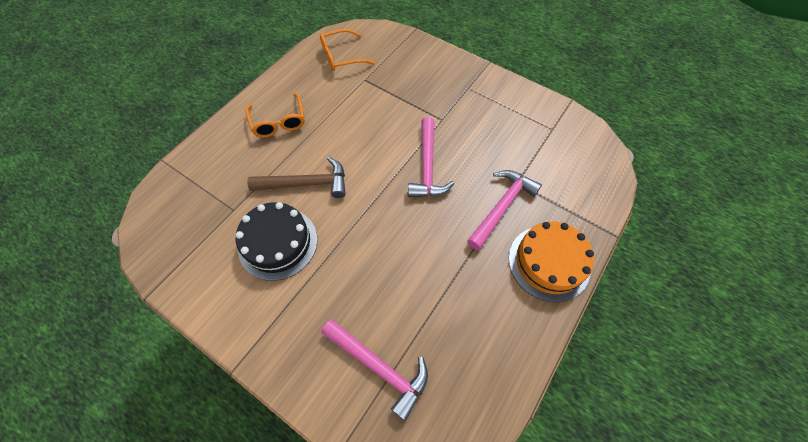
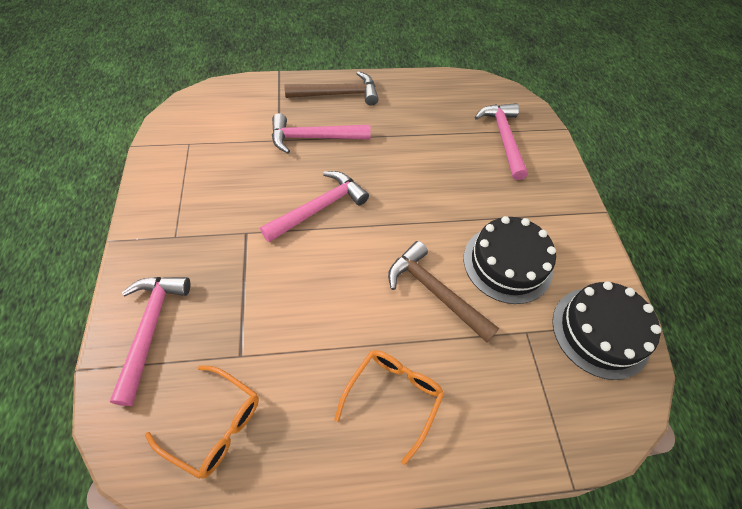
camera: 135 degrees left, 5 degrees down
orange cake [509,221,594,302] -> brown hammer [284,71,379,106]
none -> pink hammer [110,277,191,406]
none -> black cake [552,281,661,380]

